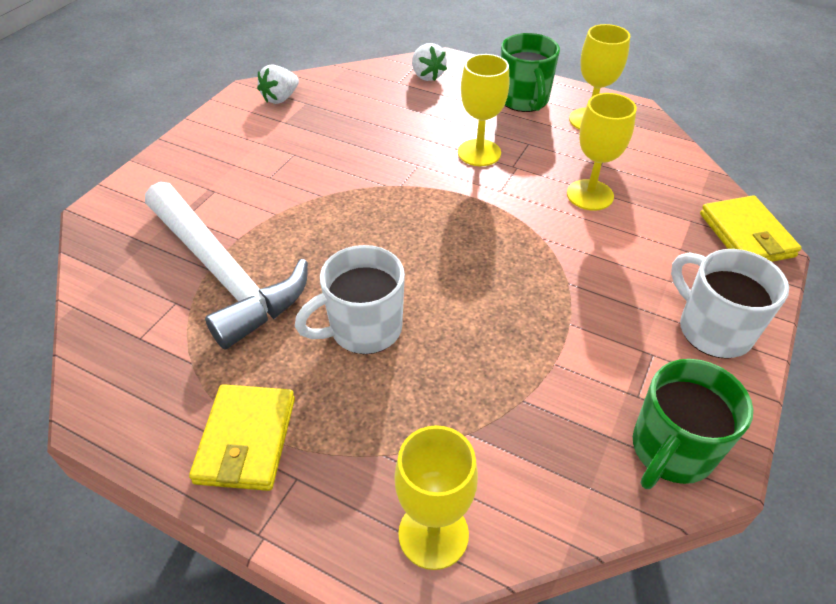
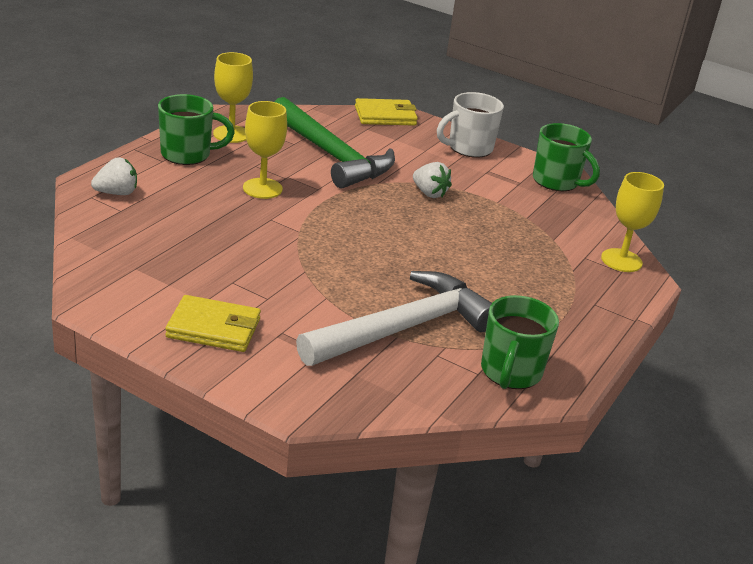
camera: 90 degrees left, 15 degrees down
yellow wallet [189,384,295,491] -> yellow wallet moved to [165,295,261,352]
white strawberry [257,64,299,104] -> white strawberry moved to [413,162,452,198]
white mug [295,245,405,354] -> none
yellow goblet [567,93,637,211] -> green hammer [274,97,395,188]
none -> green mug [481,295,559,389]

